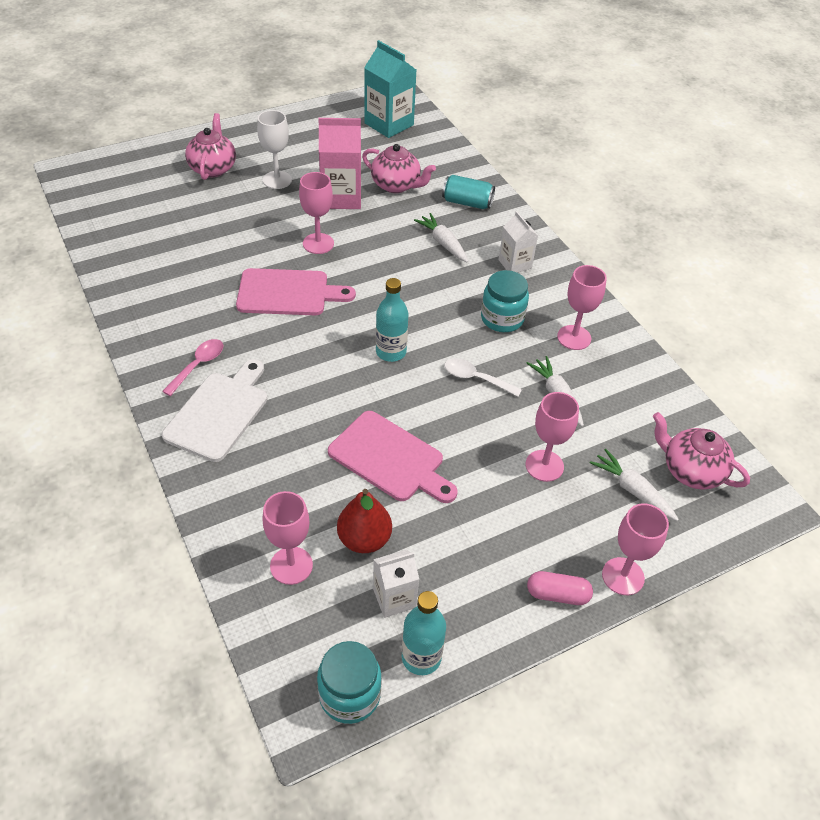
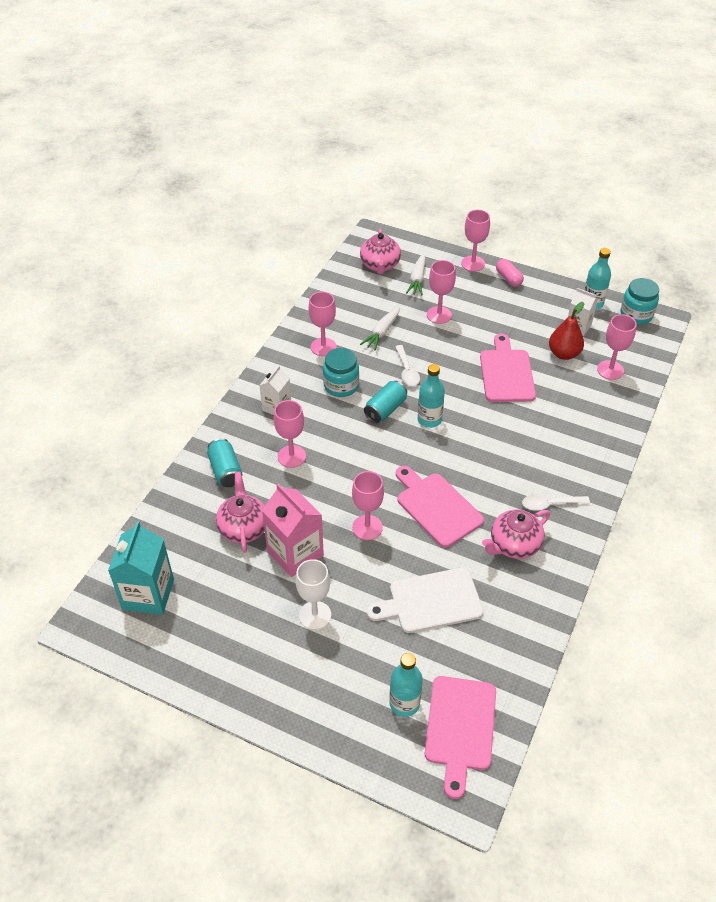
camera: 125 degrees left, 0 degrees up
pink spoon [162,339,223,396] -> white spoon [522,494,590,511]
white cutting board [162,359,268,462] -> white cutting board moved to [367,568,483,633]
pink teapot [185,113,236,180] -> pink teapot moved to [482,509,550,559]
white carrot [414,213,468,262] -> pink goblet [274,400,306,468]
none -> turquoise can [364,381,407,423]
none -> turquoise bottle [389,653,423,717]
none -> pink cutting board [425,676,496,799]

